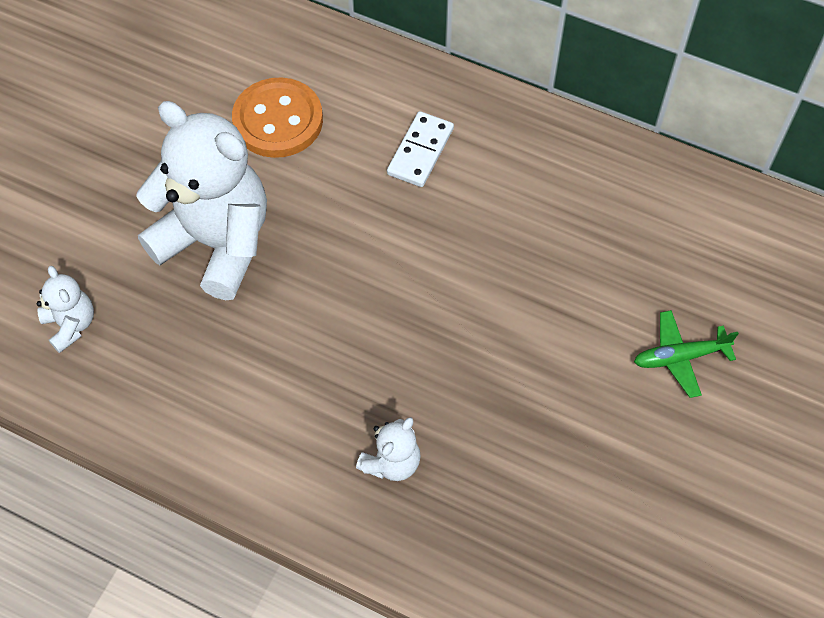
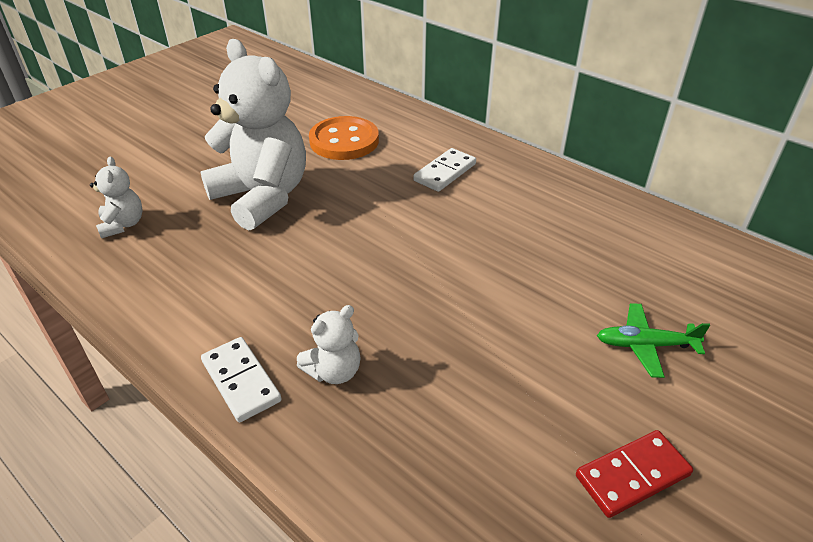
camera: 15 degrees right, 20 degrees down
none -> white domino [201,337,282,422]
none -> red domino [576,430,693,518]

